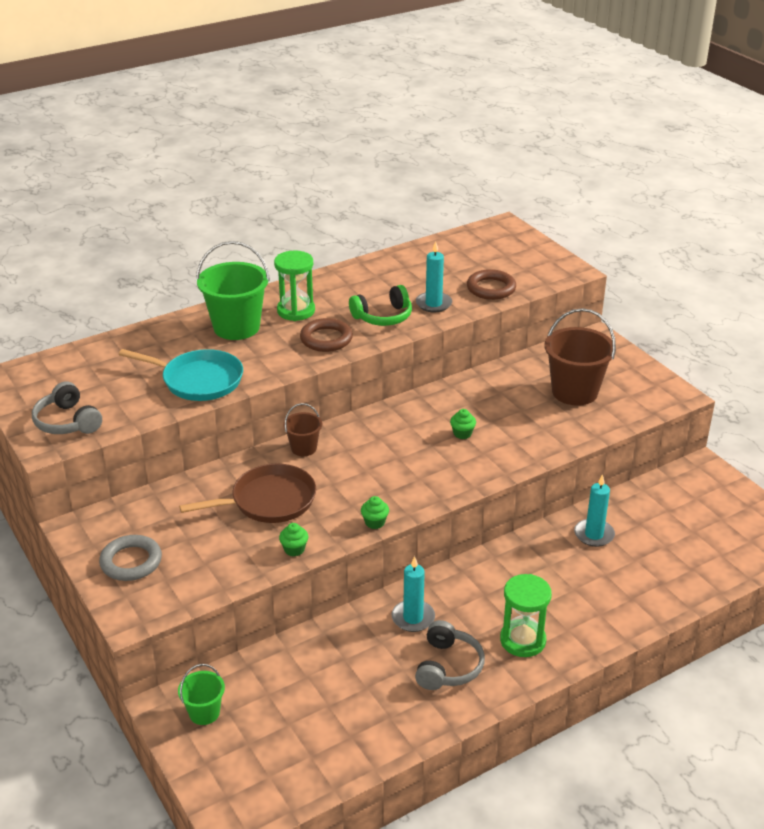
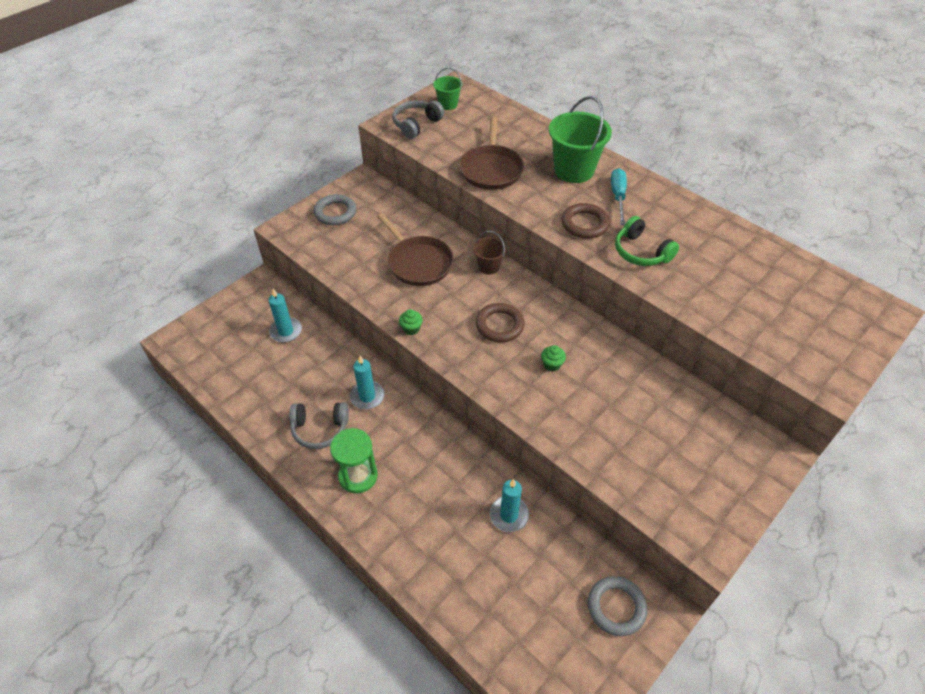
camera: 75 degrees right, 15 degrees up
turquoise pan [119,349,243,401] -> brown pan [459,117,524,190]
green bucket [178,664,225,725] -> green bucket moved to [433,67,462,110]
green hourglass [274,250,315,321] -> turquoise screwdriver [611,168,627,225]
green cupcake [279,523,308,556] -> none
turquoise candle [416,241,452,312] -> turquoise candle moved to [269,289,302,342]
brown ring [467,269,516,300] -> brown ring moved to [476,303,525,342]
brown bucket [545,308,616,406] -> none
none -> grey ring [588,576,647,636]

